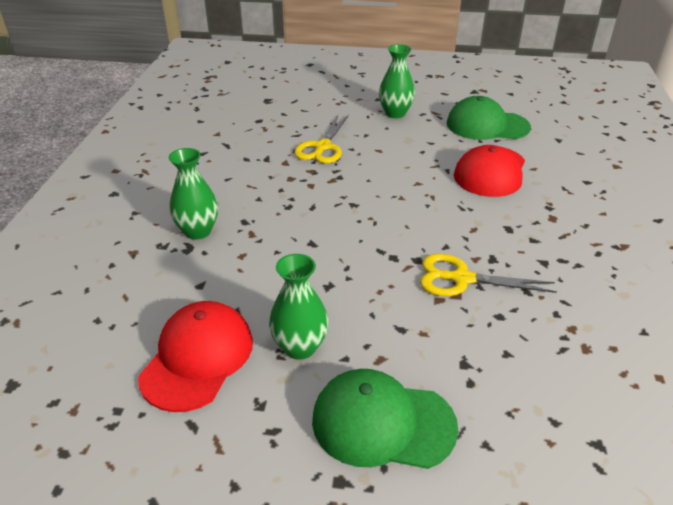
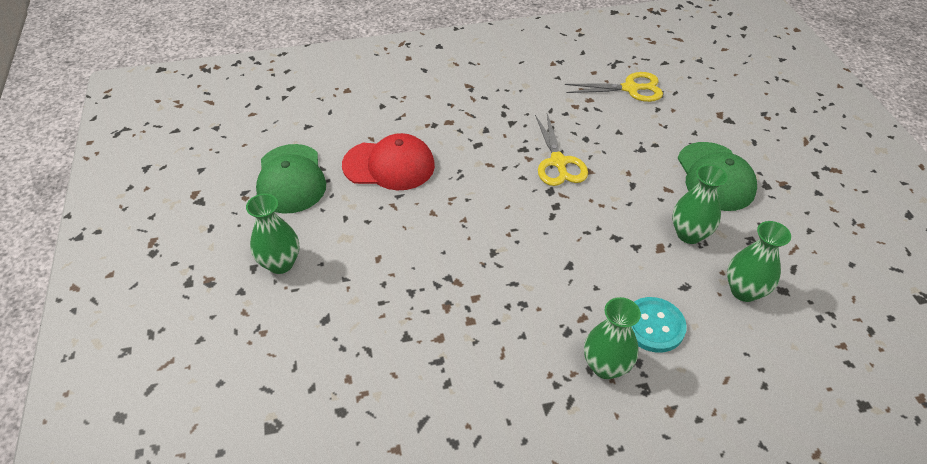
camera: 110 degrees left, 10 degrees up
red cap [138,301,253,412] -> green vase [727,221,791,302]
yellow scissors [294,115,349,164] -> yellow scissors moved to [565,72,663,102]
none -> turquoise button [631,297,687,353]

